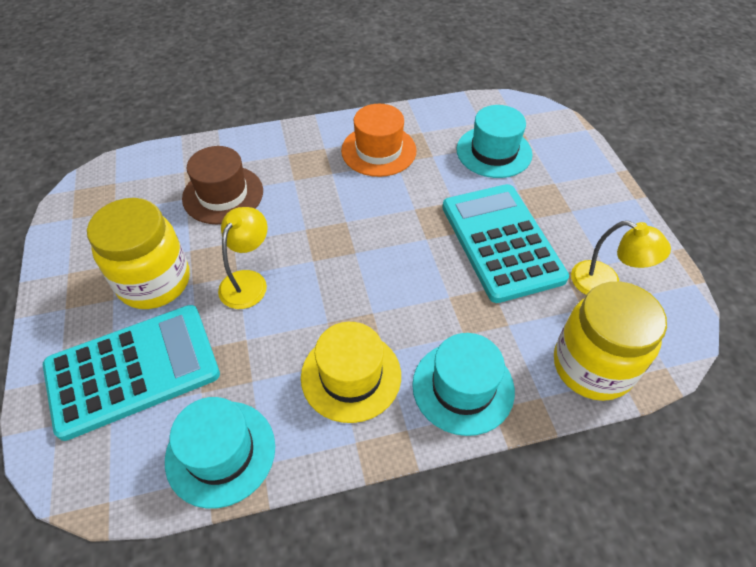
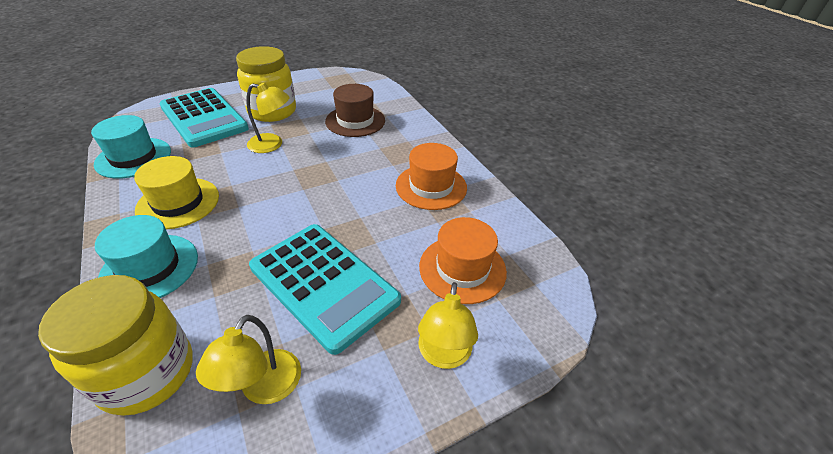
camera: 75 degrees right, 10 degrees down
turquoise calculator [442,184,569,303] -> turquoise calculator turned 75 degrees clockwise [249,224,401,355]
turquoise hat [456,105,532,178] -> orange hat [419,217,507,304]
none -> yellow lamp [418,282,478,369]

